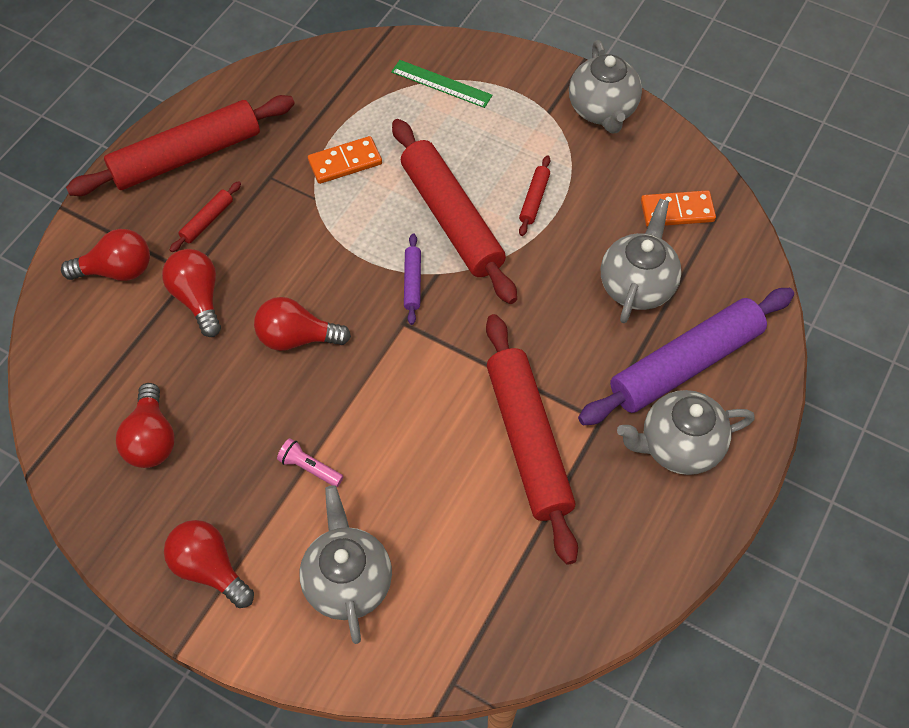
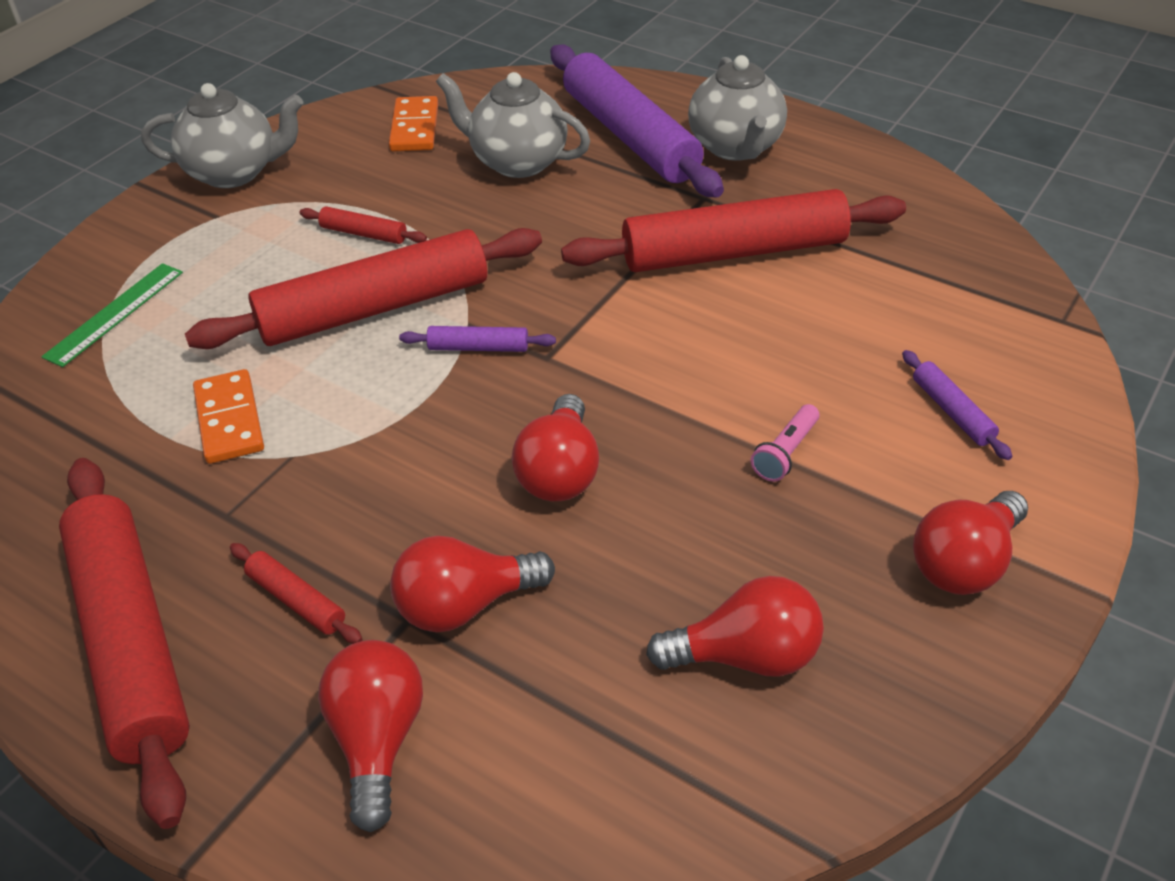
camera: 85 degrees left, 15 degrees down
grey teapot [299,485,392,644] -> purple rolling pin [902,350,1012,460]

